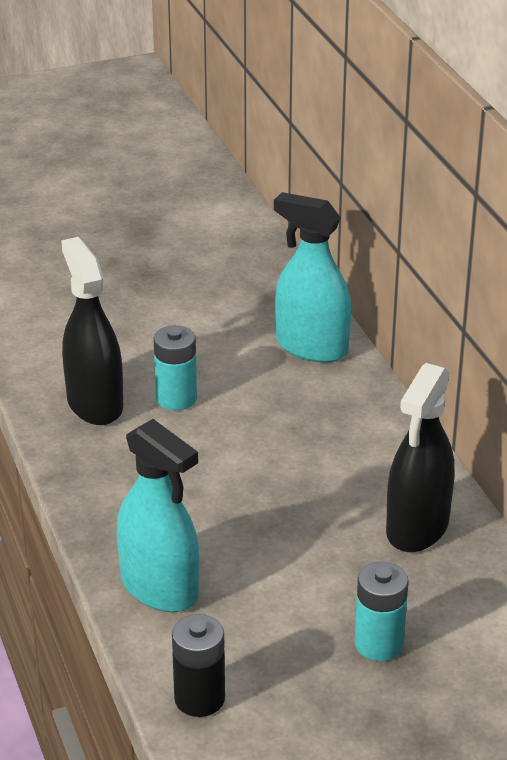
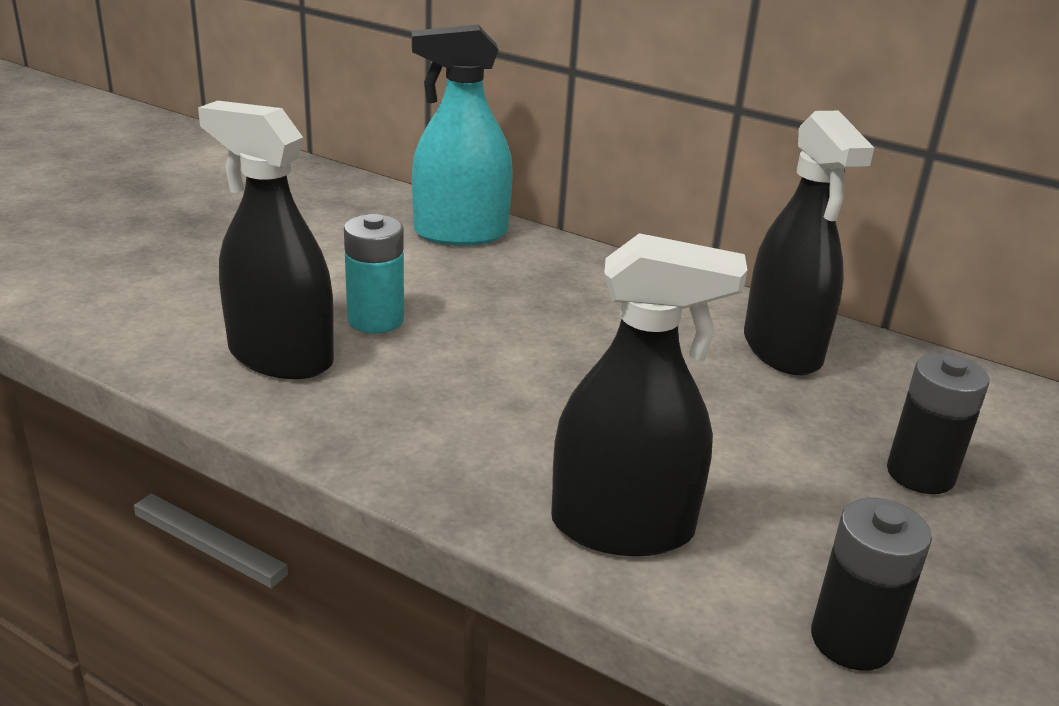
camera: 40 degrees left, 5 degrees down
turquoise spray bottle [117,419,199,612] -> black spray bottle [551,233,747,556]
turquoise battery [355,562,408,661] -> black battery [887,353,989,494]

